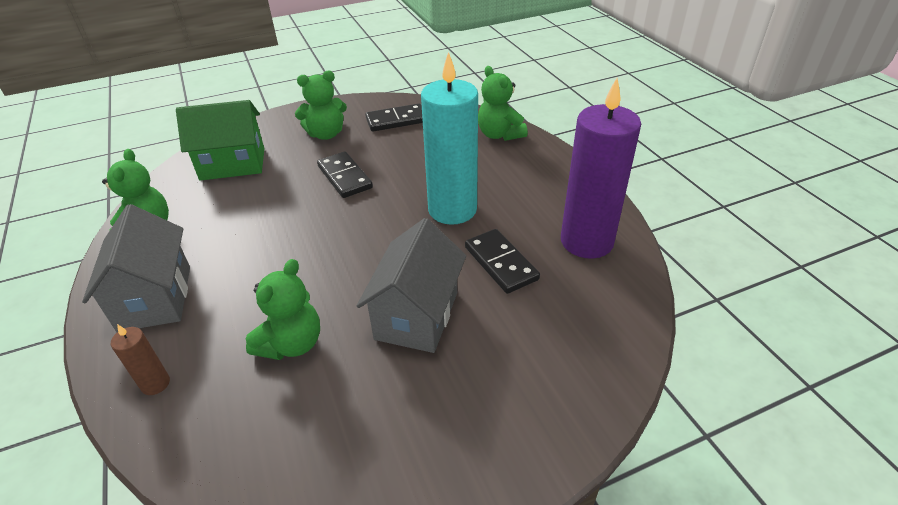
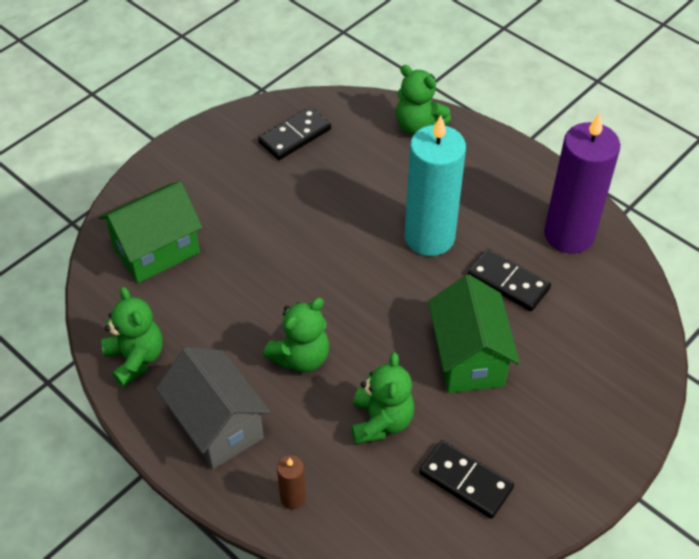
camera: 25 degrees left, 10 degrees up
green teddy bear [295,71,347,140] -> green teddy bear moved to [263,298,329,372]
black domino [317,152,373,198] -> black domino moved to [419,440,514,519]
grey house [357,218,466,353] -> green house [428,275,520,393]

